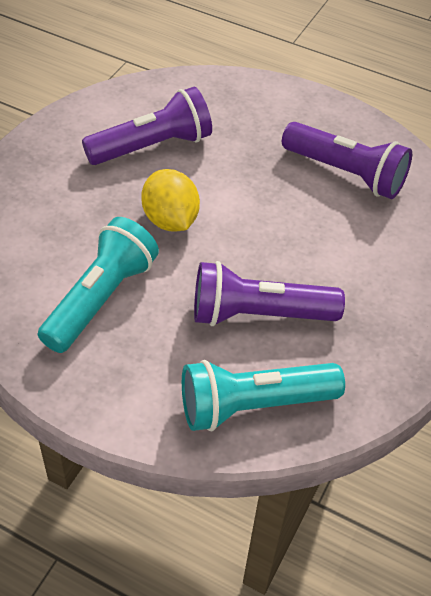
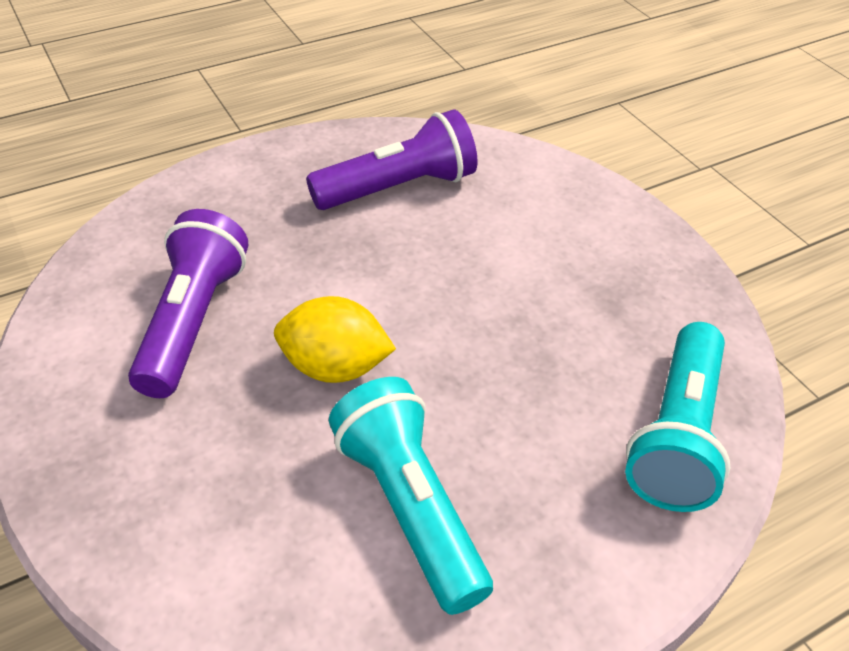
camera: 55 degrees left, 5 degrees down
purple flashlight [194,261,345,326] -> none

